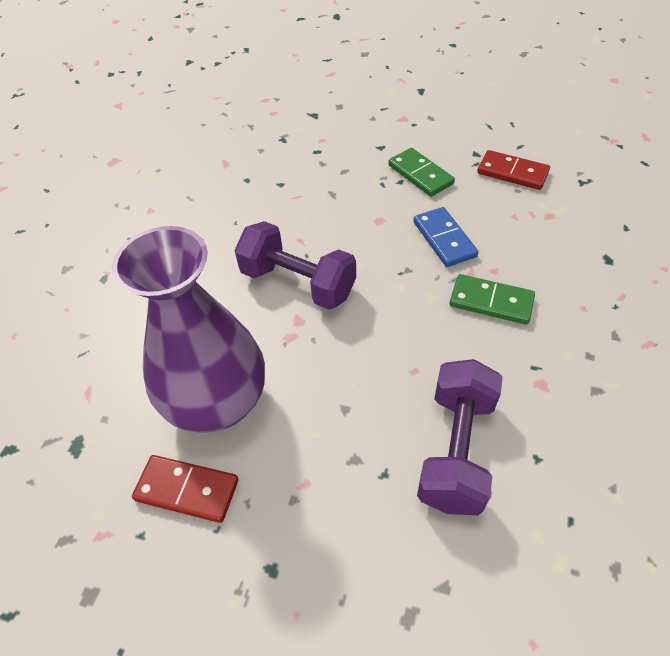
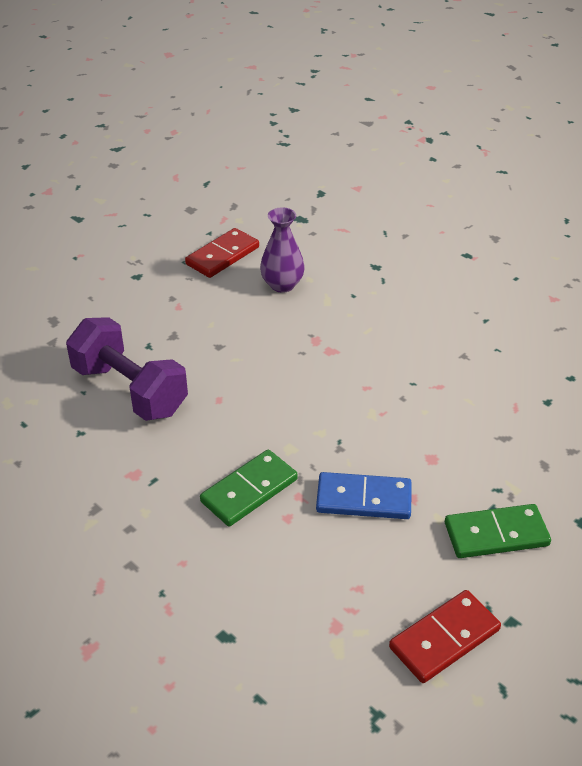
camera: 115 degrees right, 10 degrees down
purple vase [112,226,265,433] -> purple vase [260,207,305,293], size x0.47
purple dumbbell [234,221,356,310] -> none

